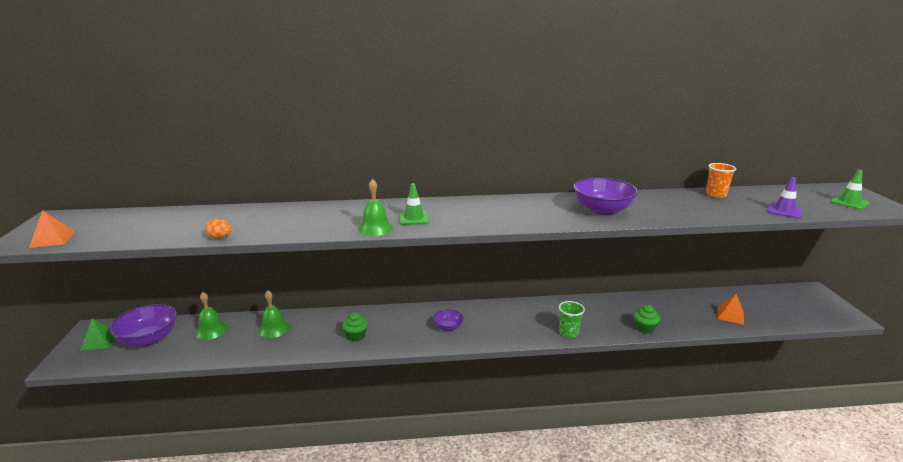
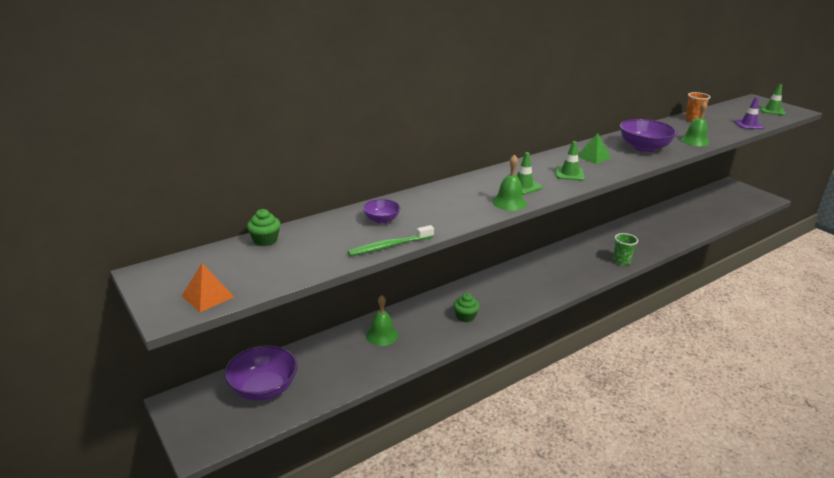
camera: 30 degrees left, 5 degrees up
green pyramid [80,319,115,351] -> green pyramid moved to [578,133,611,164]
green bell [195,292,228,340] -> green bell moved to [680,101,710,146]
orange egg [205,219,231,239] -> green toothbrush [348,225,434,256]
purple bowl [433,309,464,331] -> purple bowl moved to [363,199,400,224]
green cupcake [634,305,660,333] -> green cupcake moved to [247,209,281,246]
orange pyramid [717,294,744,325] -> none
none -> green traffic cone [555,141,585,181]

